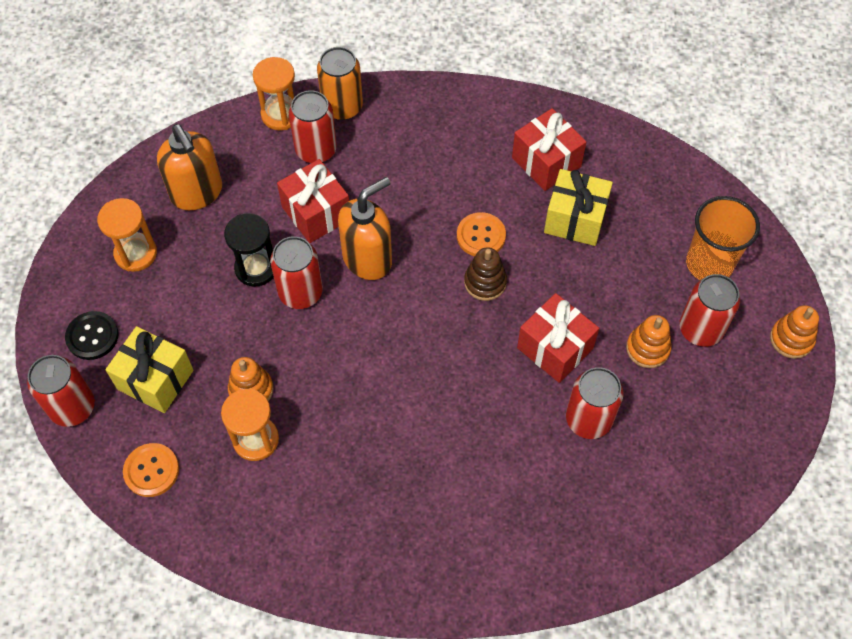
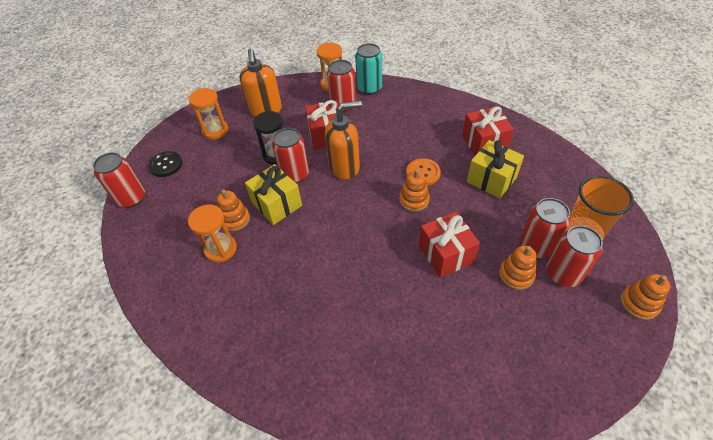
camera: 25 degrees right, 10 degrees down
yellow gift [105,326,193,413] -> yellow gift moved to [245,164,302,225]
orange button [123,443,179,497] -> none
orange can [317,47,363,120] -> turquoise can [355,43,382,95]
brown stacking toy [464,248,507,301] -> orange stacking toy [399,169,430,212]
red can [566,367,624,439] -> red can moved to [520,198,570,258]

